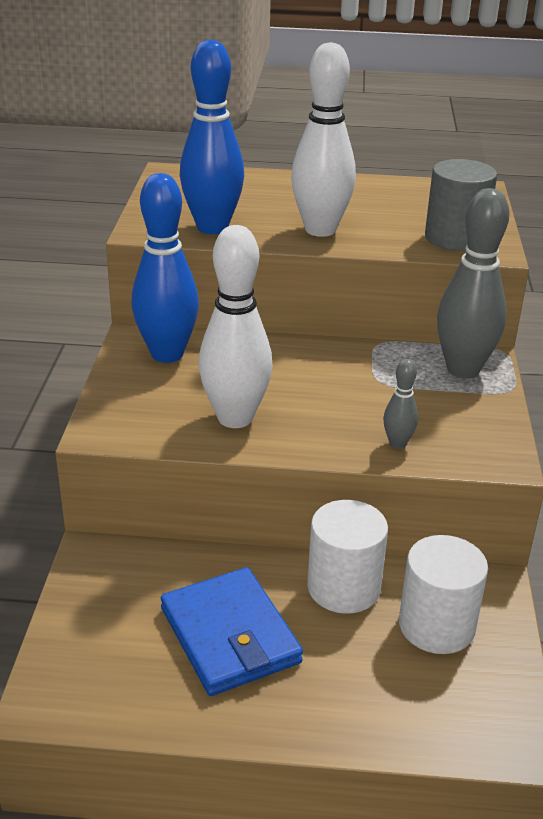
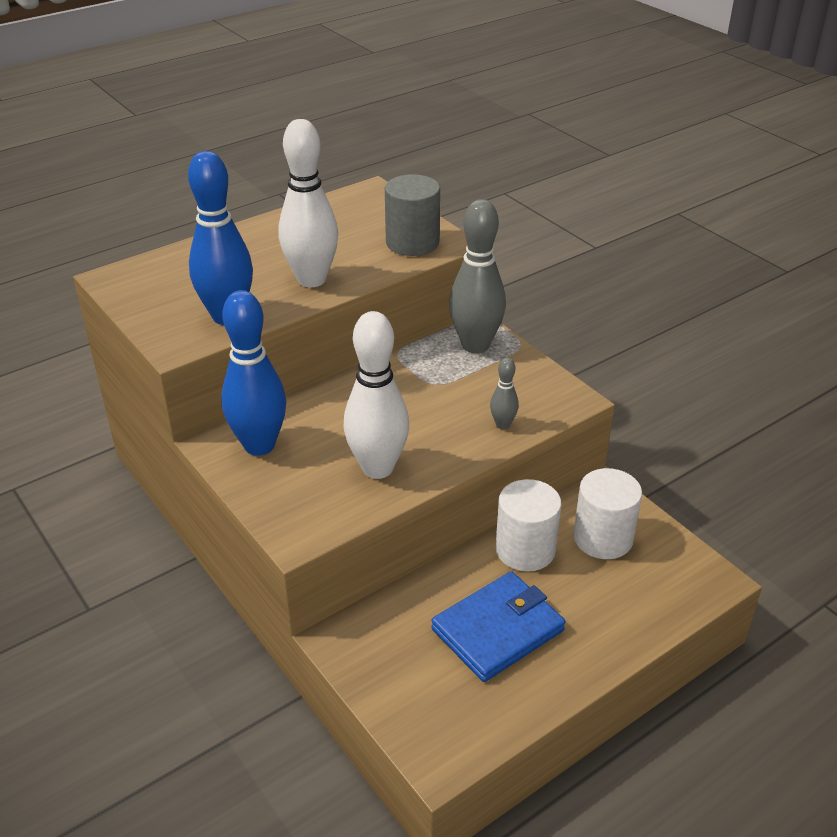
camera: 40 degrees left, 5 degrees up
blue wallet [161,567,303,696] -> blue wallet turned 60 degrees counterclockwise [431,571,565,682]

